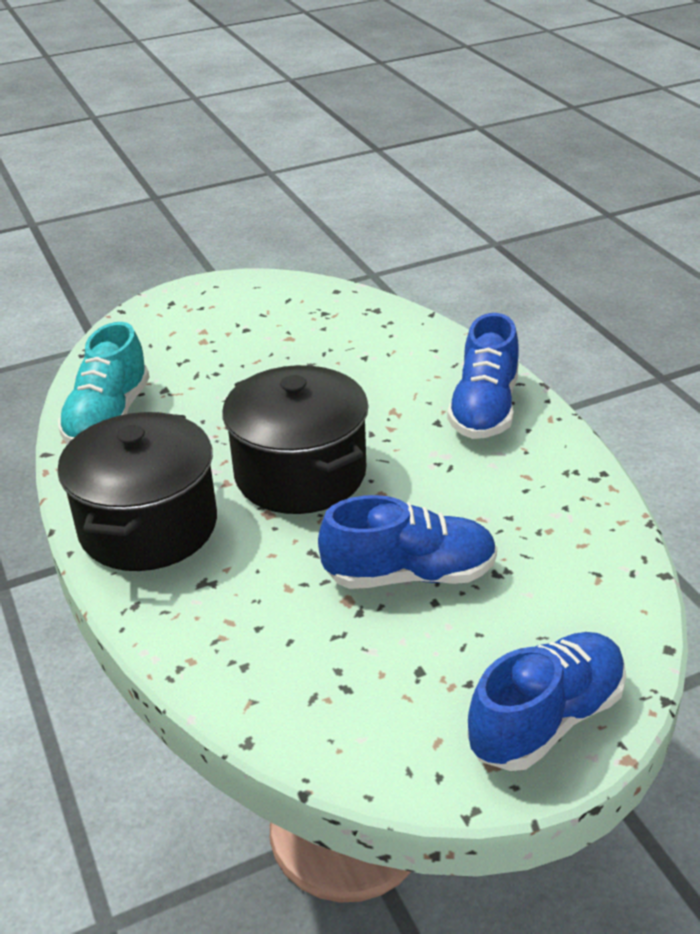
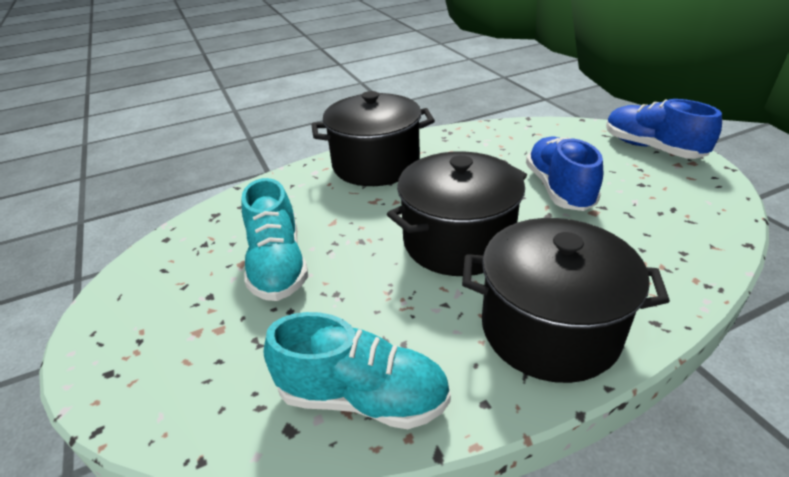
camera: 90 degrees left, 0 degrees up
blue shoe [447,313,519,439] -> black pot [311,91,435,186]
none -> turquoise shoe [241,178,308,301]

